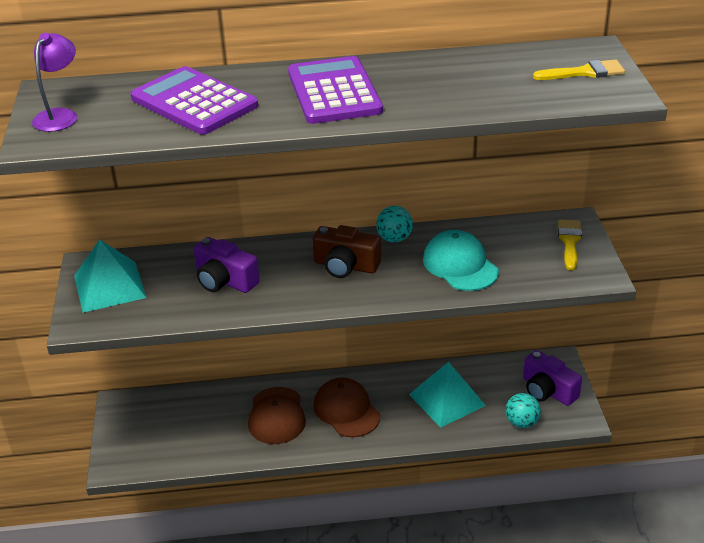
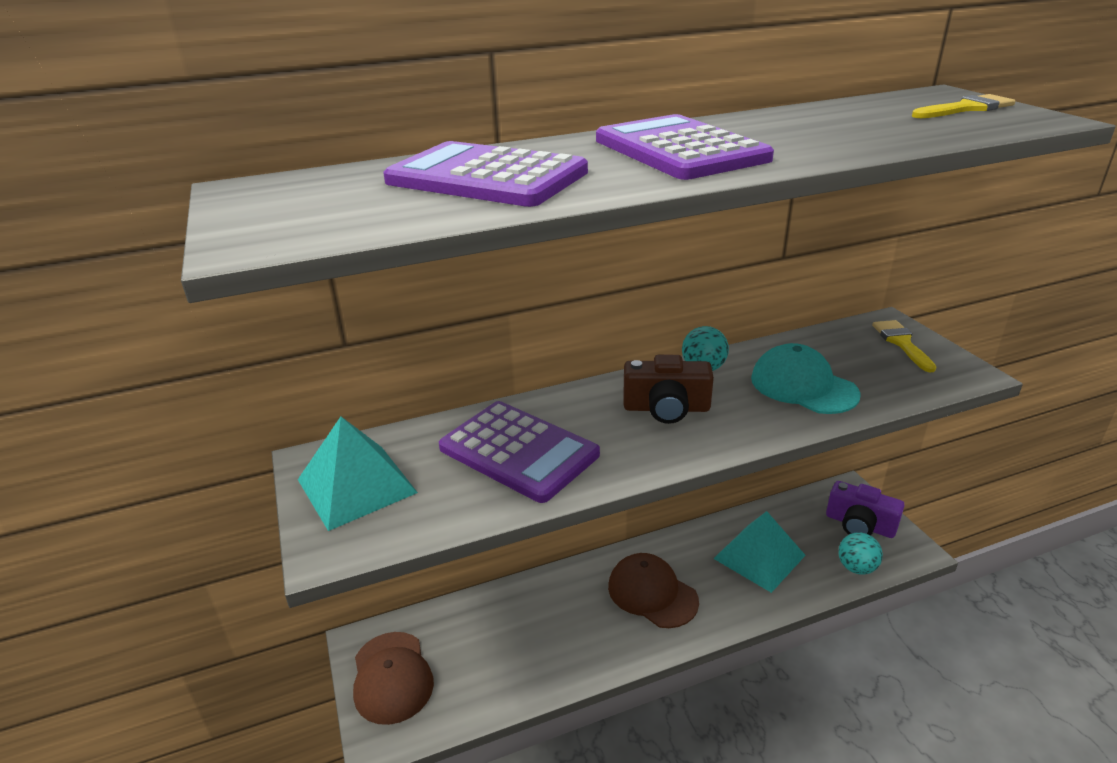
camera: 15 degrees left, 5 degrees down
purple lamp [32,33,77,132] -> none
purple camera [194,237,260,293] -> purple calculator [439,401,600,503]
brown cap [248,387,306,444] -> brown cap moved to [353,632,434,725]

